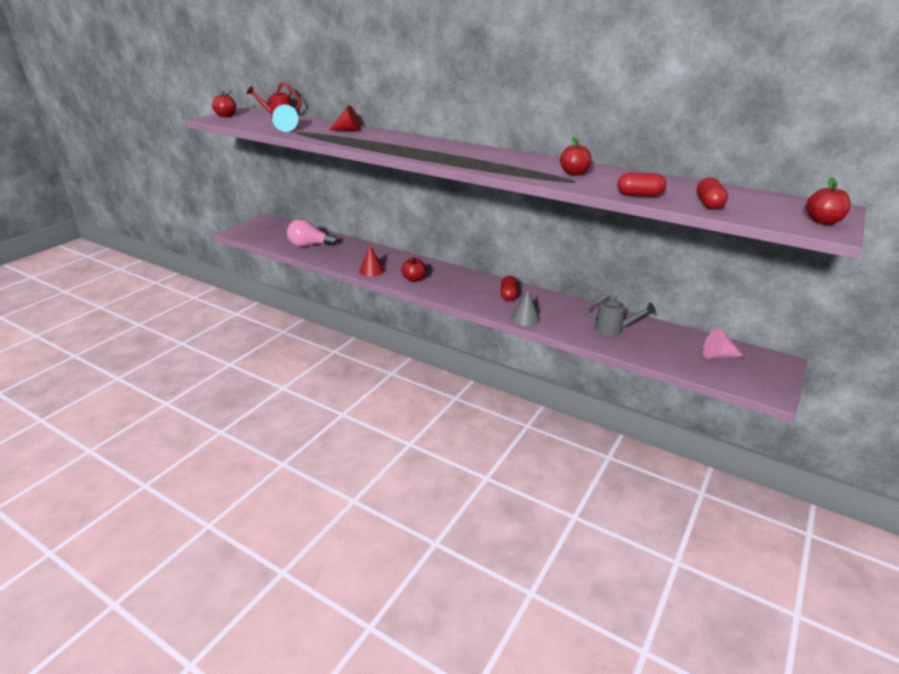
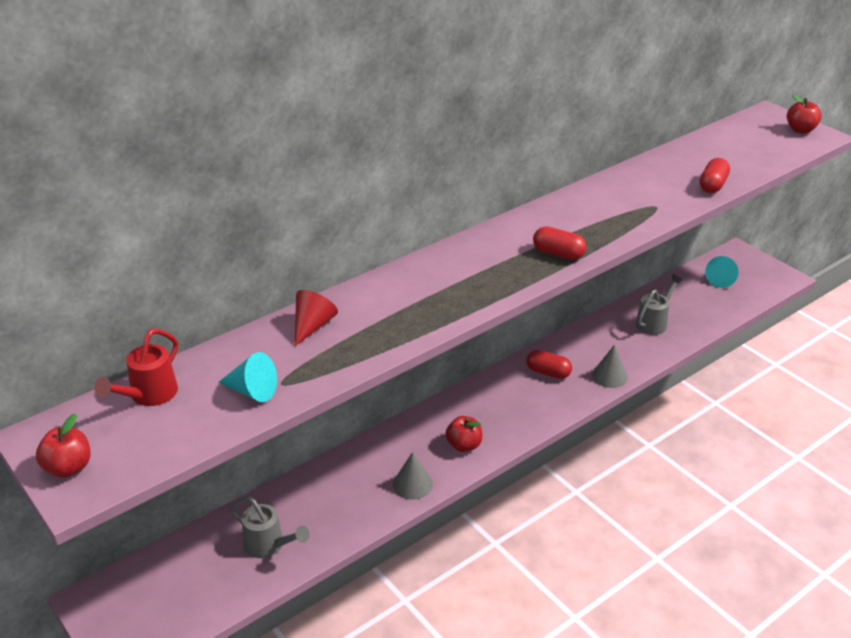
camera: 70 degrees left, 5 degrees up
pink light bulb [287,219,338,247] -> grey watering can [231,497,310,558]
red cone [359,245,384,277] -> grey cone [393,452,433,500]
red apple [560,137,591,175] -> none
red capsule [697,177,728,210] -> red capsule moved to [533,227,586,260]
pink cone [703,329,744,358] -> turquoise cone [705,256,738,288]

